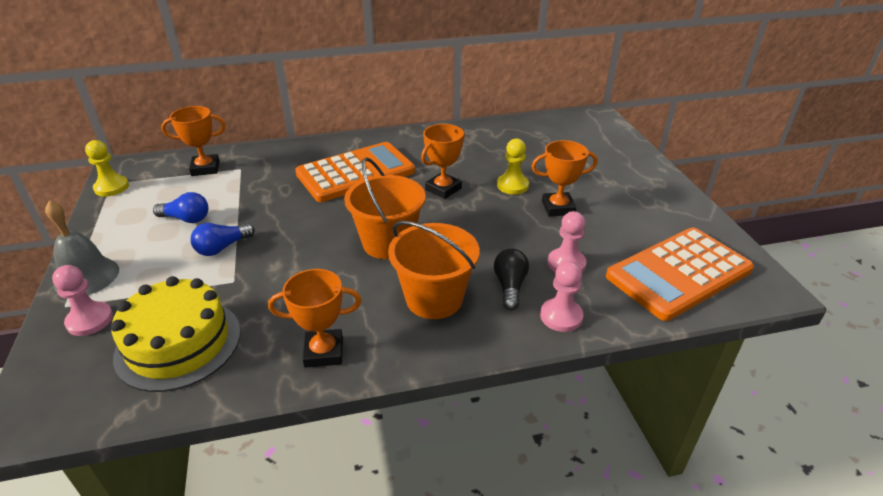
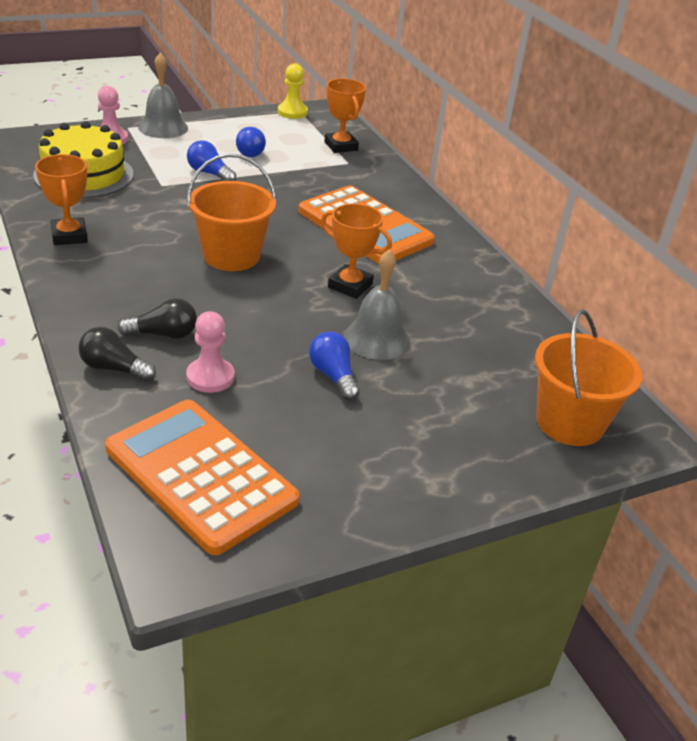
camera: 75 degrees right, 0 degrees up
orange bucket [388,221,480,319] -> orange bucket moved to [535,309,642,446]
yellow pawn [497,138,529,195] -> grey bell [344,249,411,360]
orange trophy [531,140,598,216] -> blue light bulb [309,332,360,400]
pink pawn [540,261,583,332] -> black light bulb [78,327,156,382]

